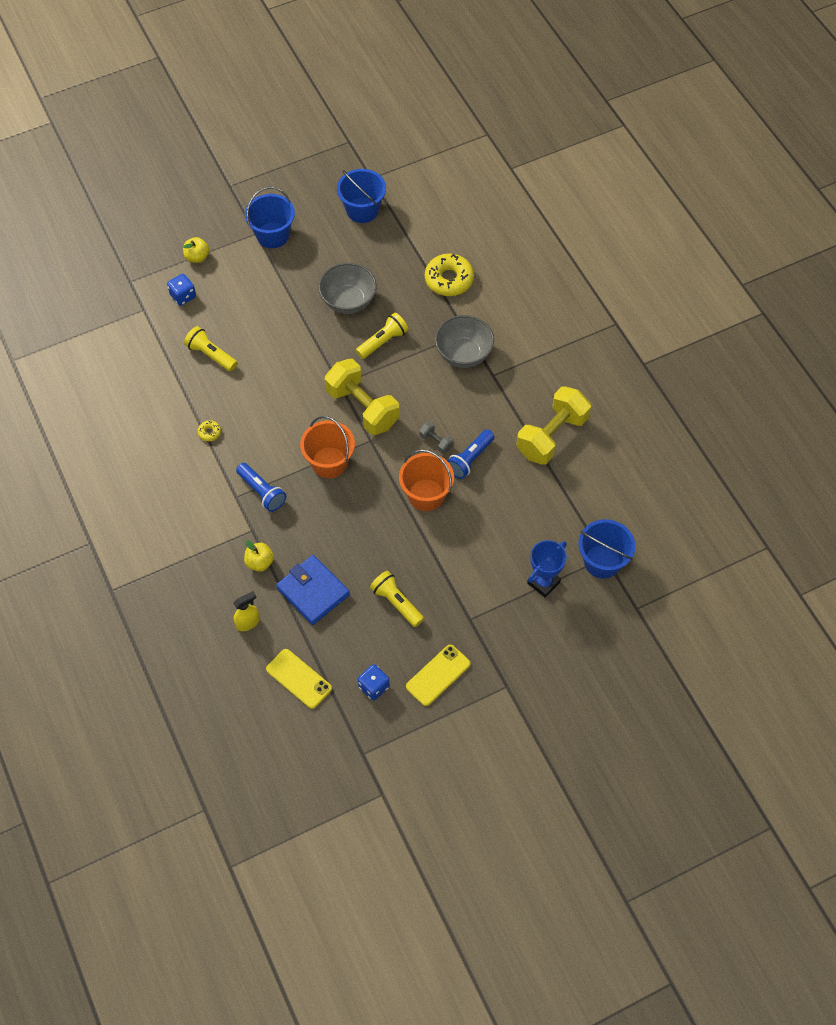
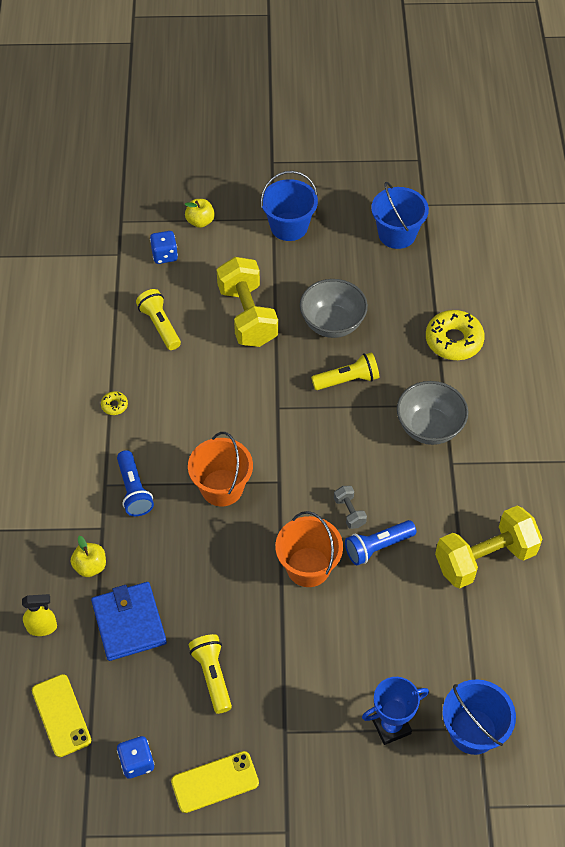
camera: 25 degrees right, 5 degrees down
yellow dumbbell [325,359,400,435] -> yellow dumbbell moved to [217,257,278,347]

